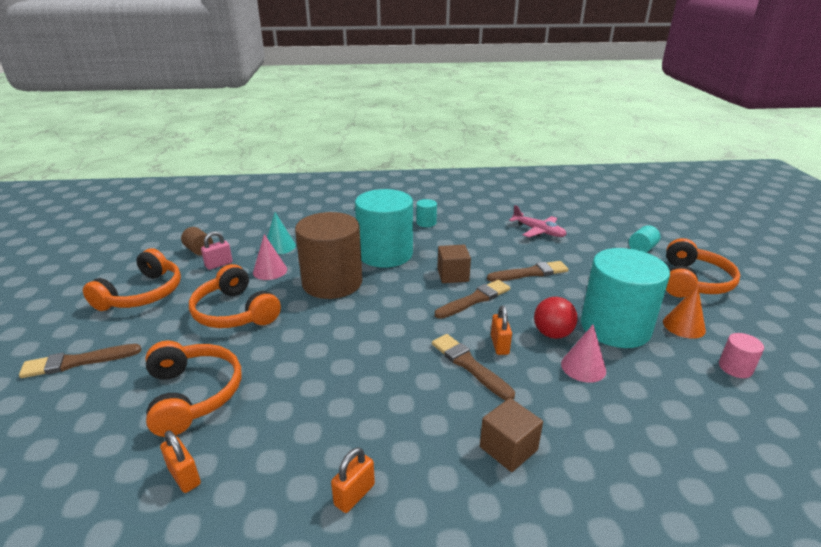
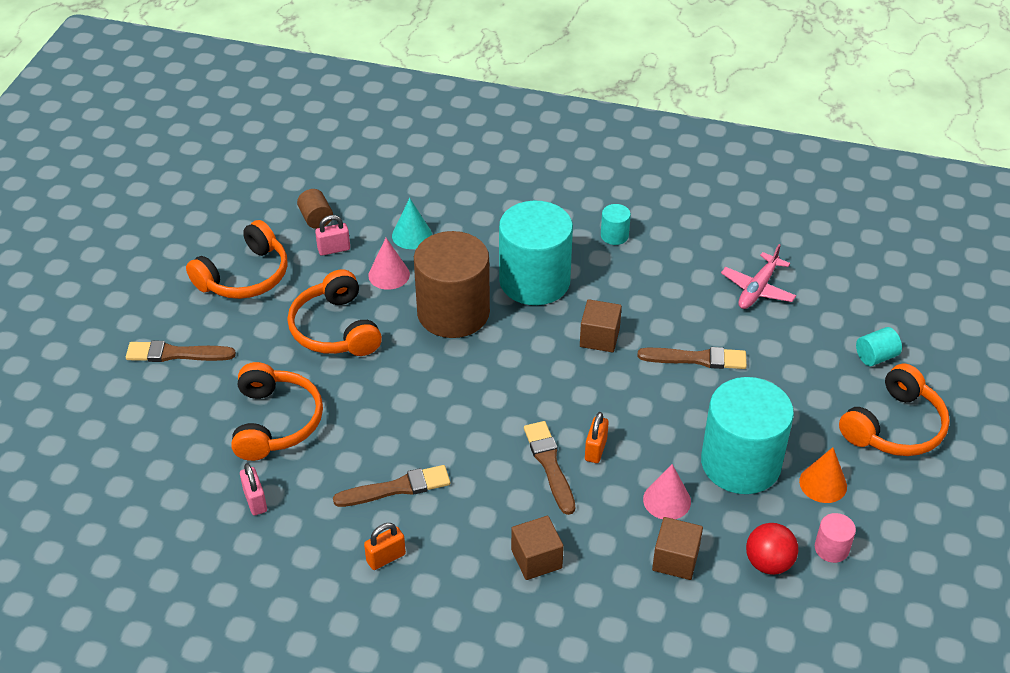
camera: 20 degrees right, 15 degrees up
orange padlock [160,430,201,493] -> pink padlock [240,463,267,515]
brown brush [435,280,510,319] -> brown brush moved to [333,465,450,507]
pink plane [509,205,567,237] -> pink plane turned 60 degrees clockwise [721,244,796,309]
red ball [534,297,578,339] -> red ball moved to [746,523,798,575]
none -> brown cube [652,517,703,580]

